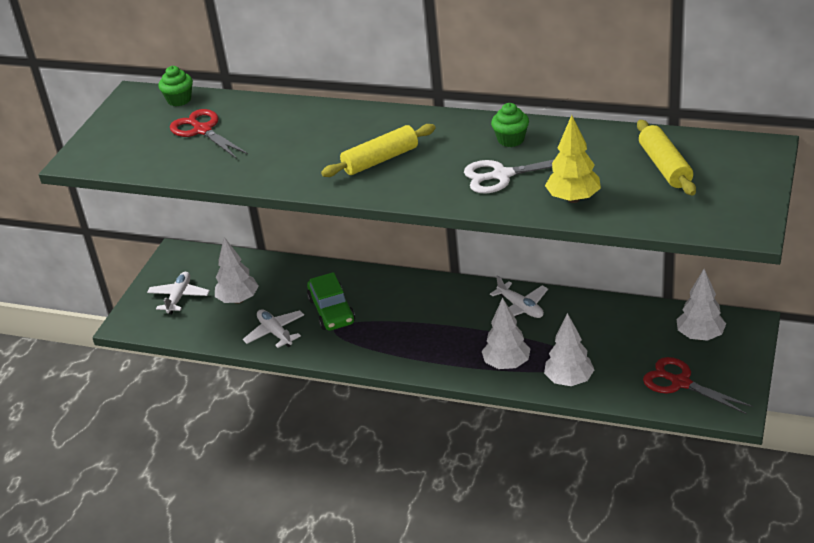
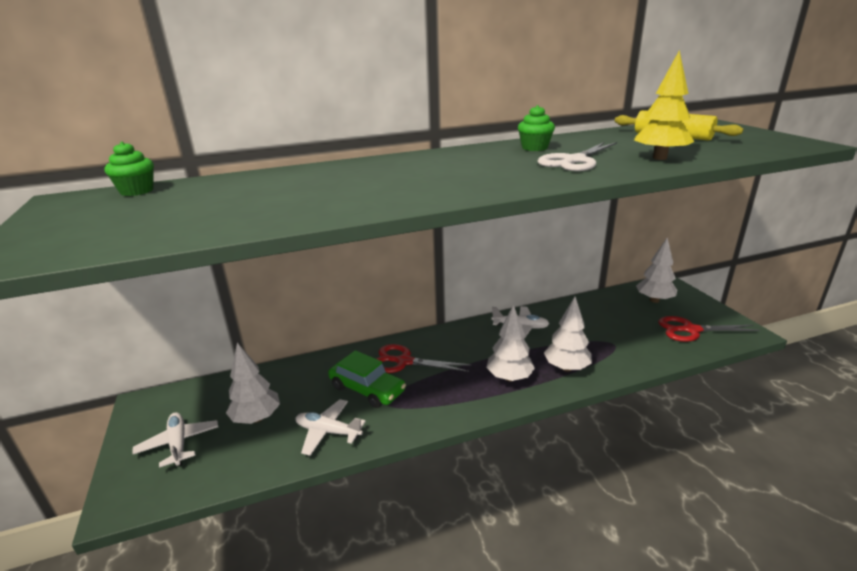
camera: 40 degrees left, 10 degrees down
red scissors [170,109,248,158] -> red scissors moved to [376,344,471,373]
yellow rolling pin [321,124,435,177] -> none
white tree [544,313,594,386] -> white tree moved to [486,305,535,382]

